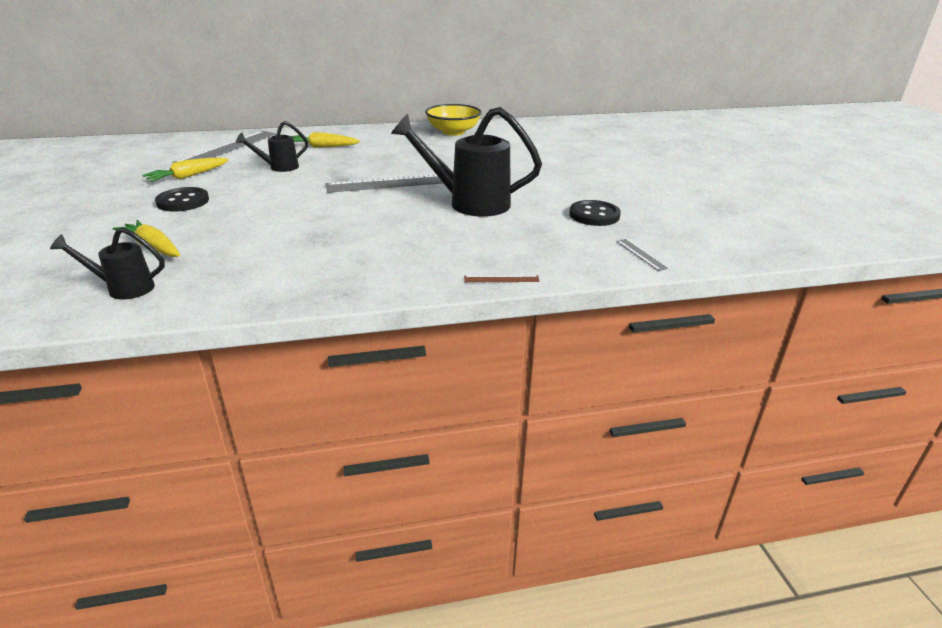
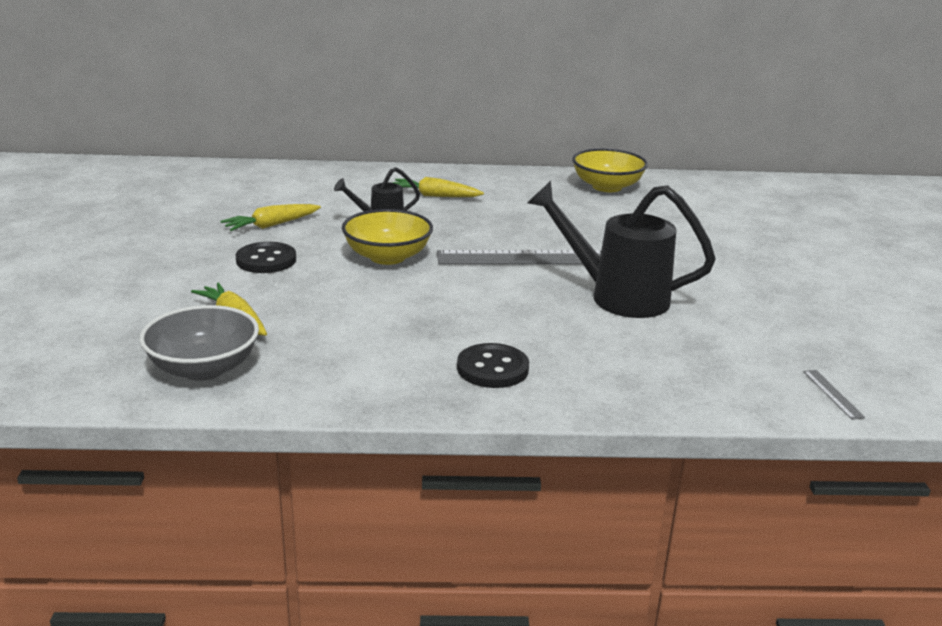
camera: 10 degrees right, 5 degrees down
black watering can [50,227,165,300] -> grey bowl [139,305,259,380]
grey ruler [172,131,275,163] -> none
brown ruler [464,275,540,282] -> none
black button [569,200,621,226] -> black button moved to [457,343,529,388]
none -> yellow bowl [342,209,433,265]

